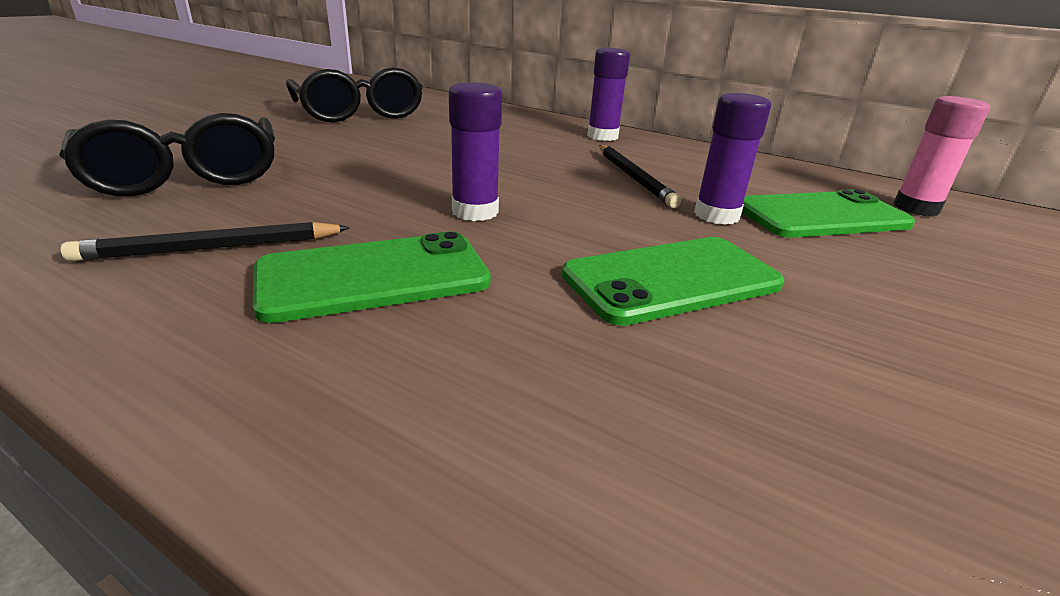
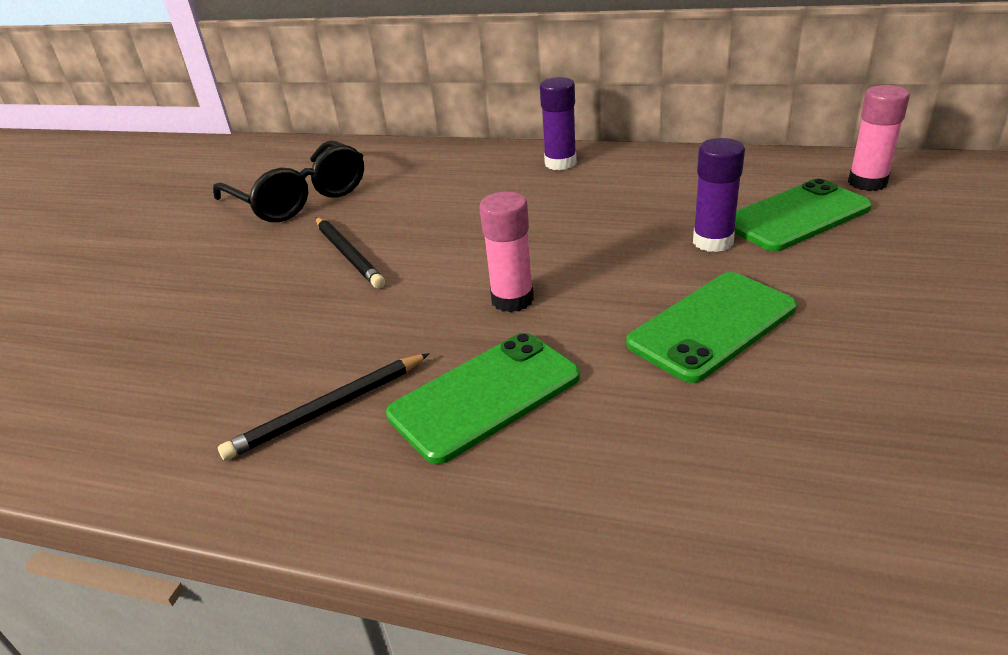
camera: 10 degrees left, 5 degrees up
black glasses [59,113,275,196] -> none
purple glue stick [449,82,502,221] -> pink glue stick [480,192,534,312]
black pencil [599,145,681,208] -> black pencil moved to [316,217,385,288]

